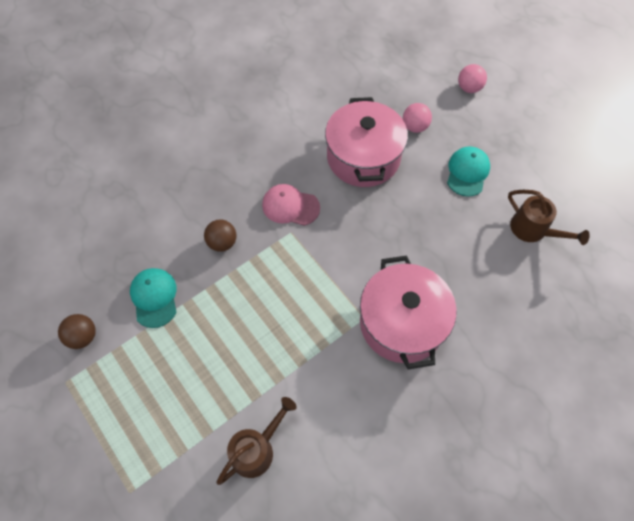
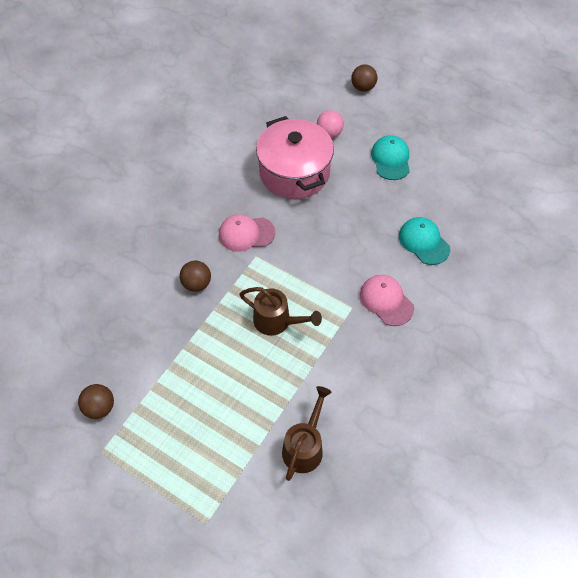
camera: 20 degrees left, 5 degrees down
turquoise cap [130,268,176,328] -> turquoise cap moved to [399,217,450,265]
pink pot [360,255,457,369] -> pink cap [360,275,414,326]
pink ball [458,64,487,93] -> brown ball [351,65,377,92]
brown watering can [508,190,590,245] -> brown watering can moved to [239,287,322,336]

